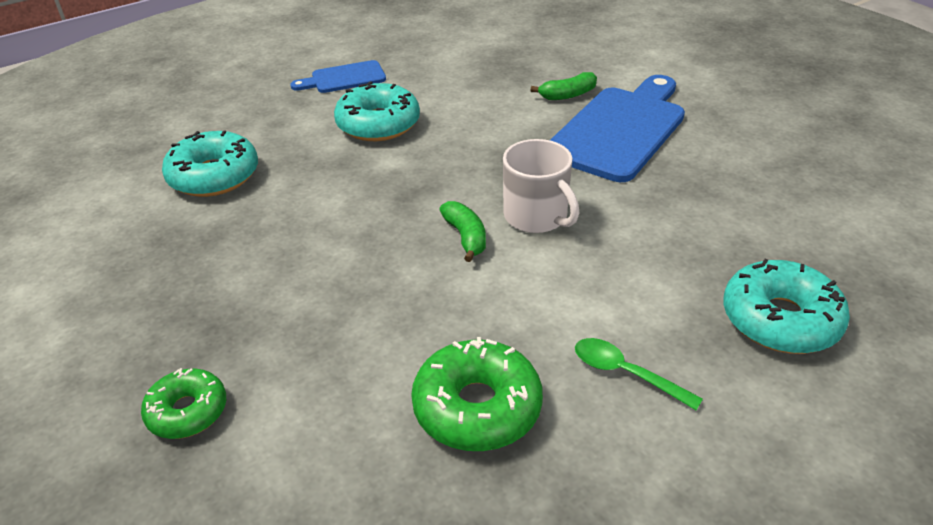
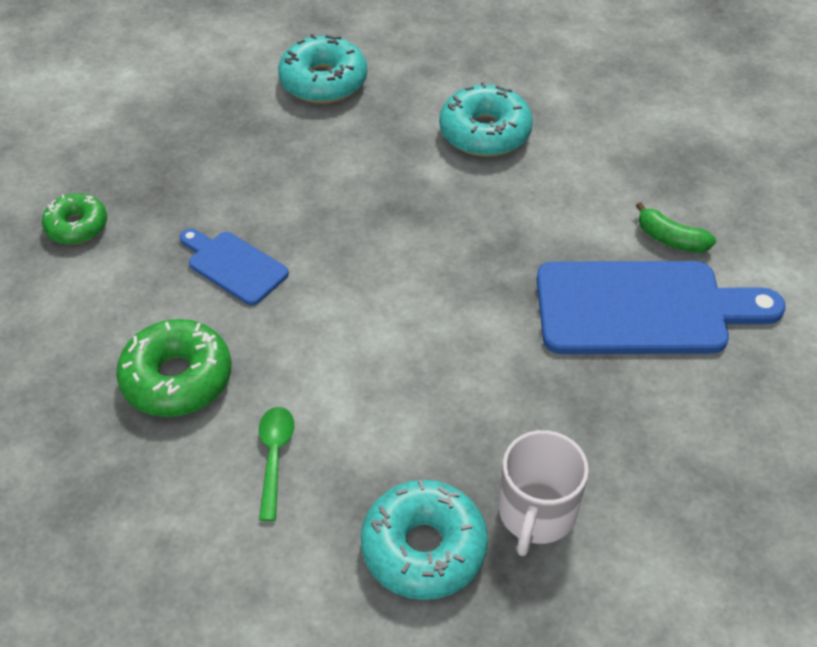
camera: 55 degrees right, 10 degrees up
blue cutting board [290,60,386,93] -> blue cutting board moved to [180,228,289,305]
green banana [439,201,486,262] -> none
white mug [503,139,579,233] -> white mug moved to [499,430,589,556]

